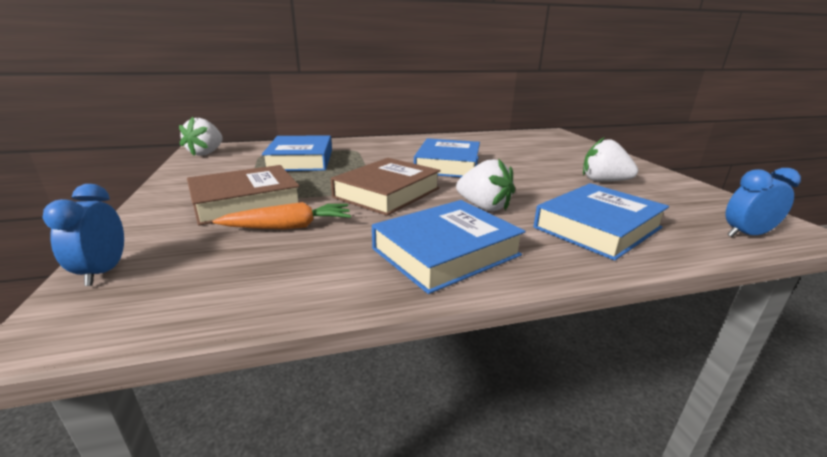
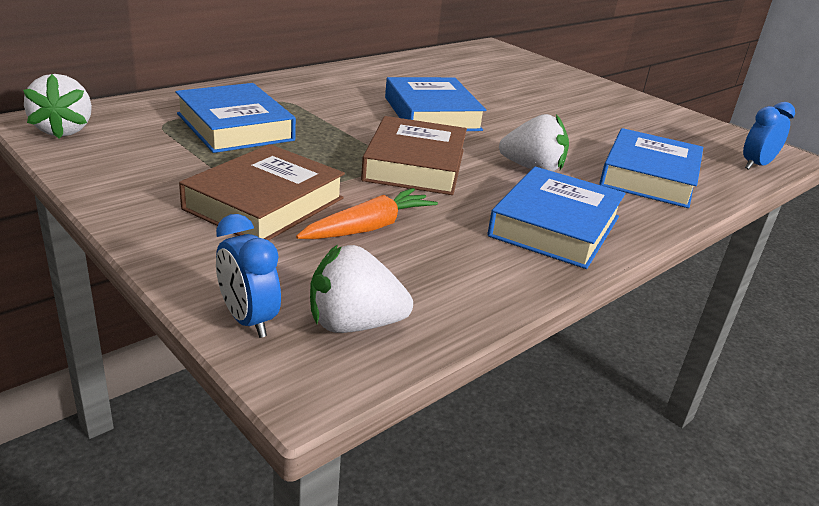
camera: 30 degrees left, 5 degrees up
white strawberry [583,137,638,182] -> white strawberry moved to [310,245,413,333]

